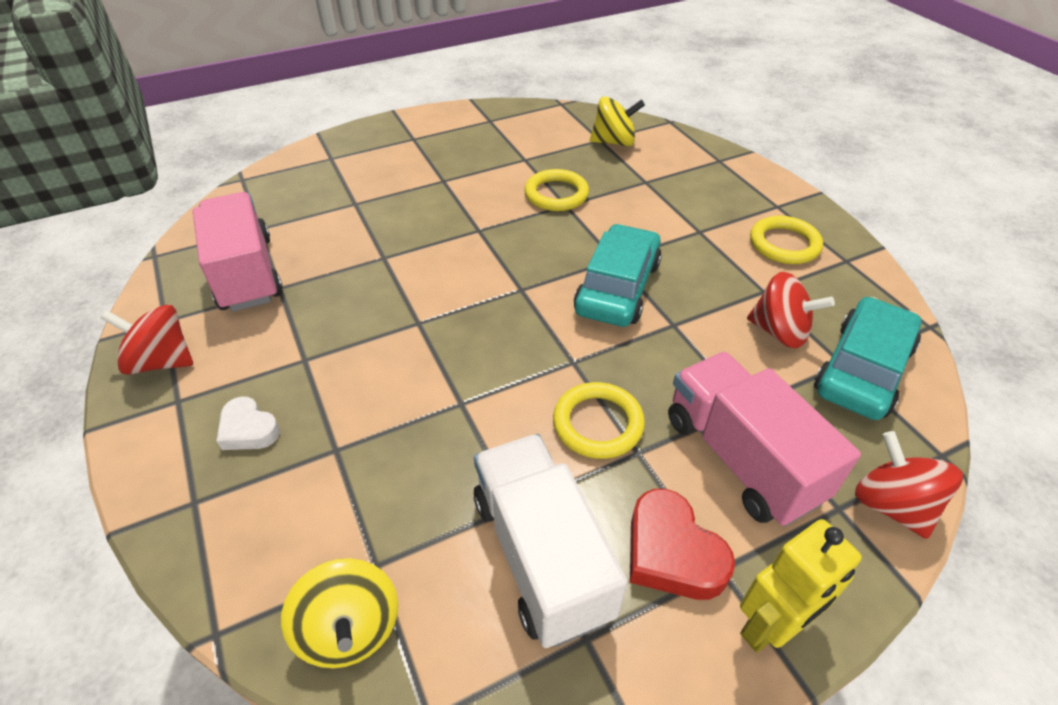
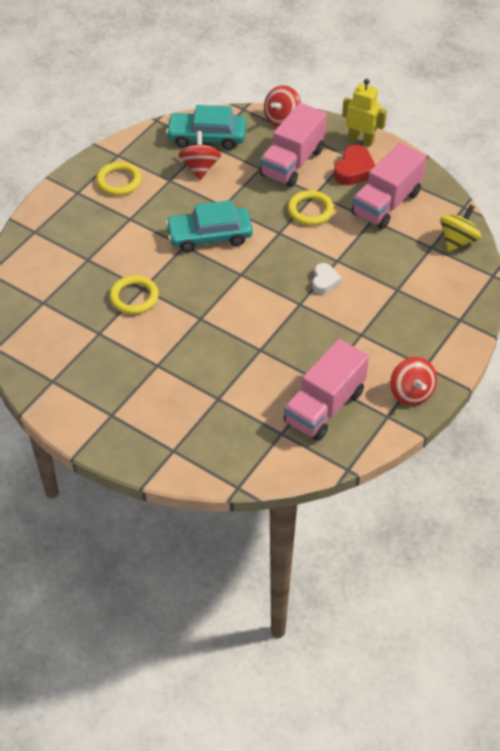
camera: 120 degrees left, 5 degrees up
white heart [216,397,280,450] -> white heart moved to [312,263,342,294]
white truck [474,434,627,648] -> pink truck [351,143,427,229]
yellow spinning top [590,96,645,147] -> none

